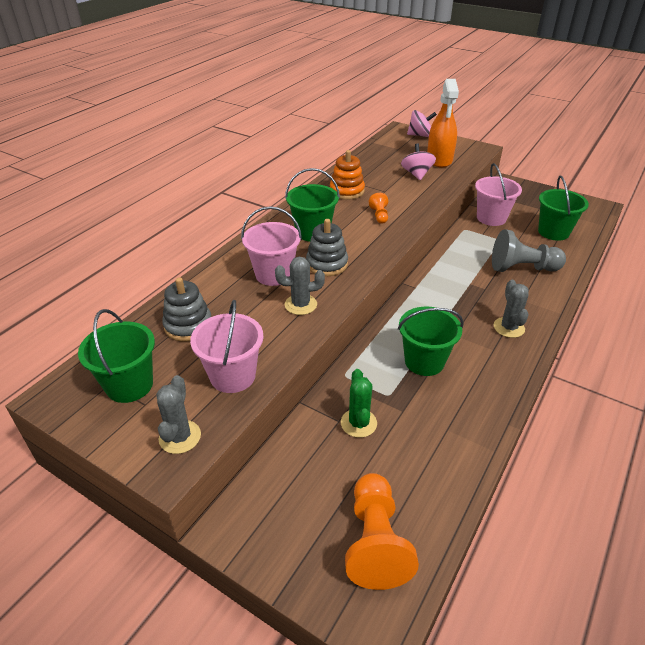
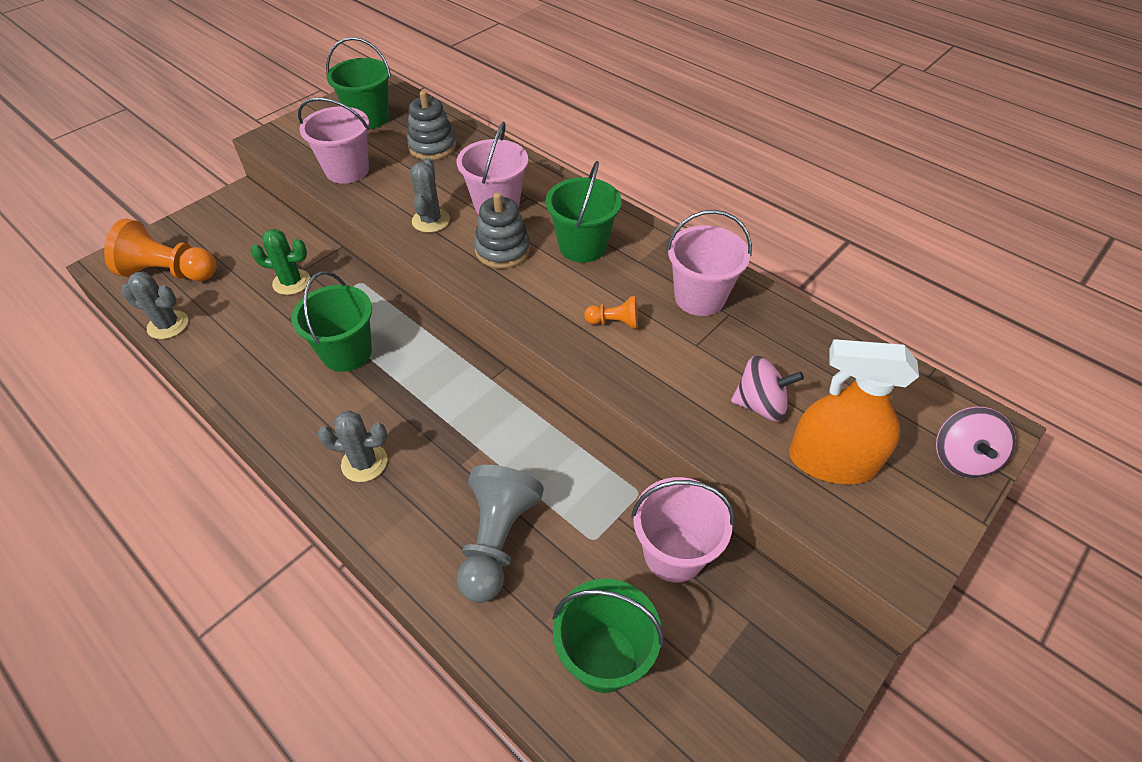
camera: 100 degrees right, 10 degrees up
grey cactus [156,375,201,454] -> grey cactus moved to [121,272,188,339]
orange stacking toy [330,150,365,200] -> pink bucket [666,210,752,316]

